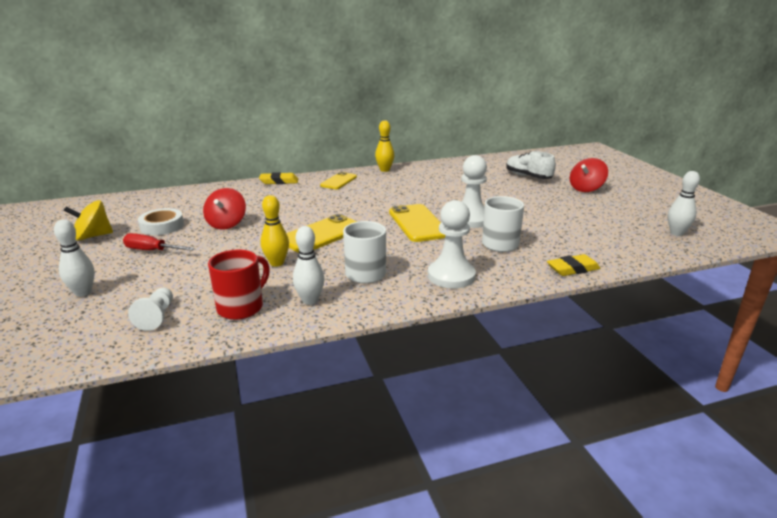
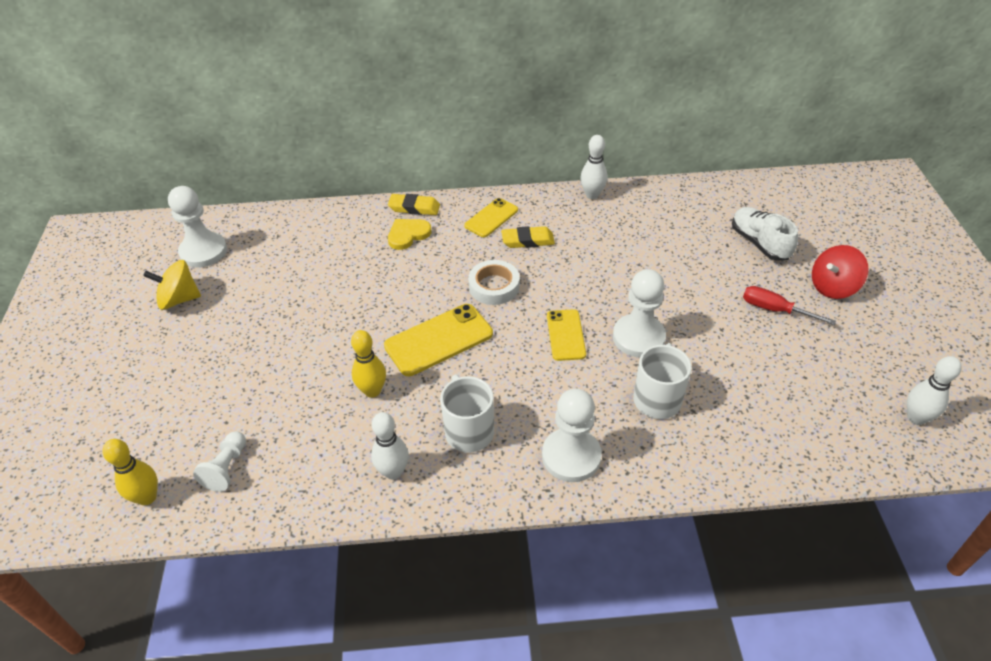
camera: 15 degrees right, 20 degrees up
white bowling pin [54,219,95,297] -> white bowling pin moved to [580,135,607,199]
red screwdriver [123,233,195,251] -> red screwdriver moved to [743,286,836,325]
white tape [138,208,184,235] -> white tape moved to [468,260,520,305]
red spinning top [203,188,246,230] -> none
red mug [208,250,270,320] -> none
yellow bowling pin [375,120,394,172] -> yellow bowling pin moved to [102,439,158,505]
yellow phone [389,204,445,242] -> yellow phone [547,309,586,361], size x0.63
yellow eraser [547,254,600,276] -> yellow eraser moved to [501,226,555,248]
none -> white pawn [168,186,227,268]
none -> yellow heart [388,219,432,250]

